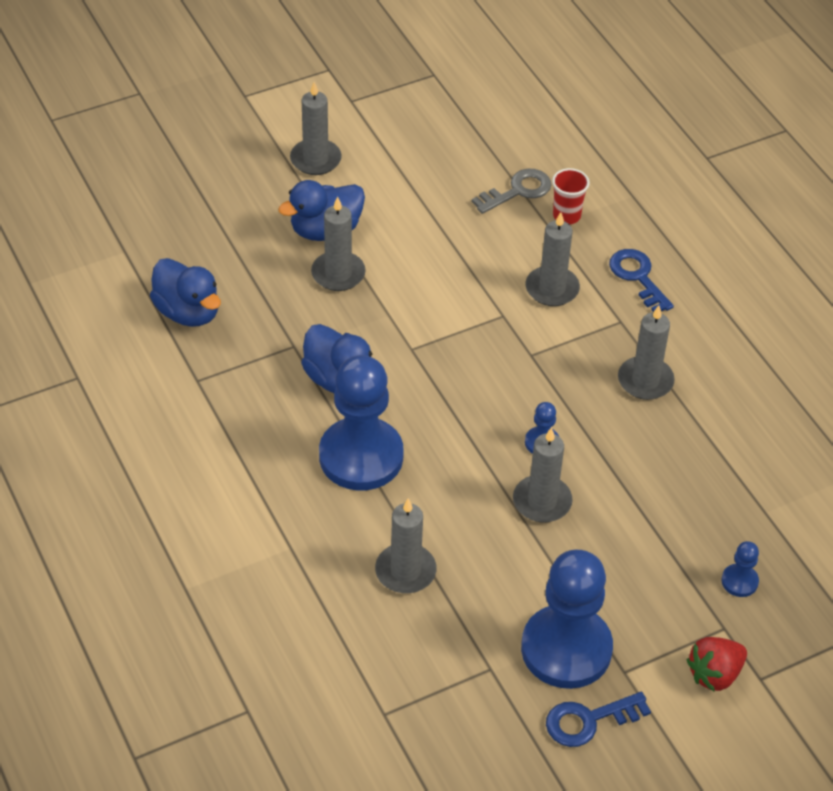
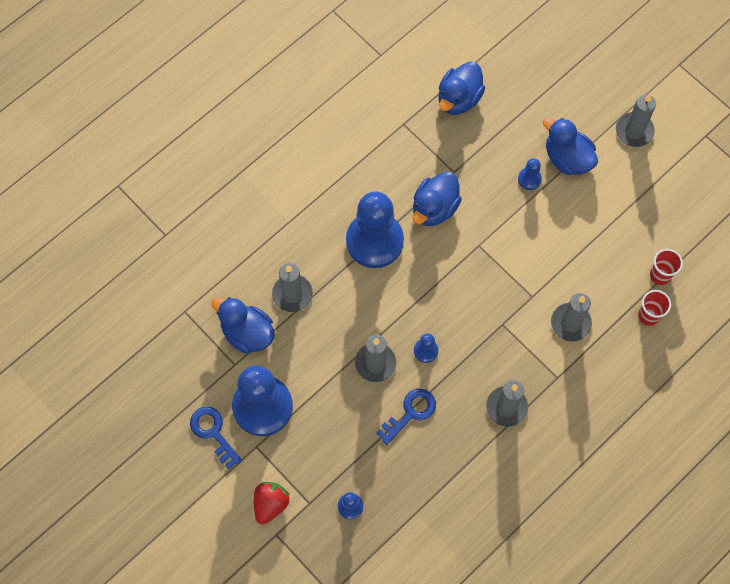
camera: 75 degrees right, 20 degrees up
grey candle [311,196,366,291] -> blue pawn [518,158,542,190]
grey key [472,169,552,214] -> red cup [650,249,683,285]
blue key [609,249,674,312] -> blue key moved to [376,389,436,445]
red strawberry [686,637,747,692] -> red strawberry turned 75 degrees clockwise [254,482,290,525]
none -> blue duck [211,297,275,354]

